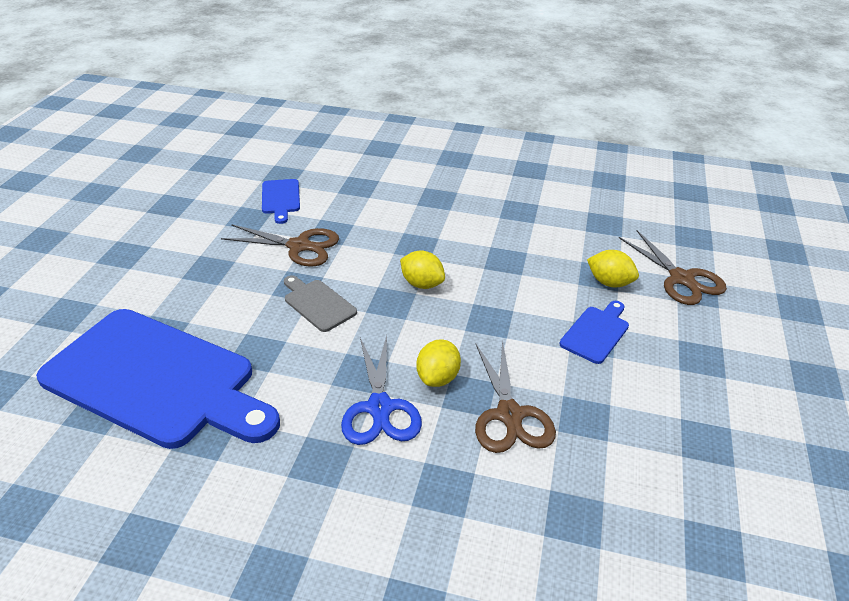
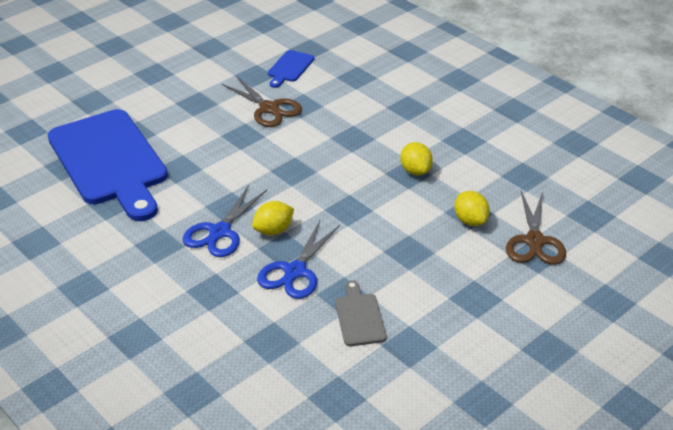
camera: 35 degrees right, 0 degrees up
grey cutting board [284,275,357,332] -> grey cutting board moved to [335,280,387,346]
yellow lemon [400,251,445,289] -> yellow lemon moved to [400,142,433,176]
brown scissors [475,339,556,453] -> blue scissors [257,221,340,299]
blue cutting board [559,301,629,364] -> none

